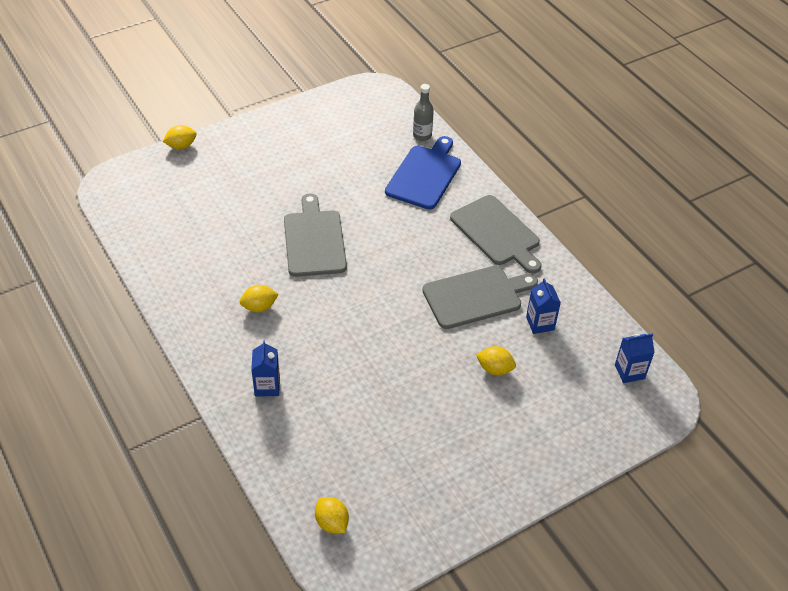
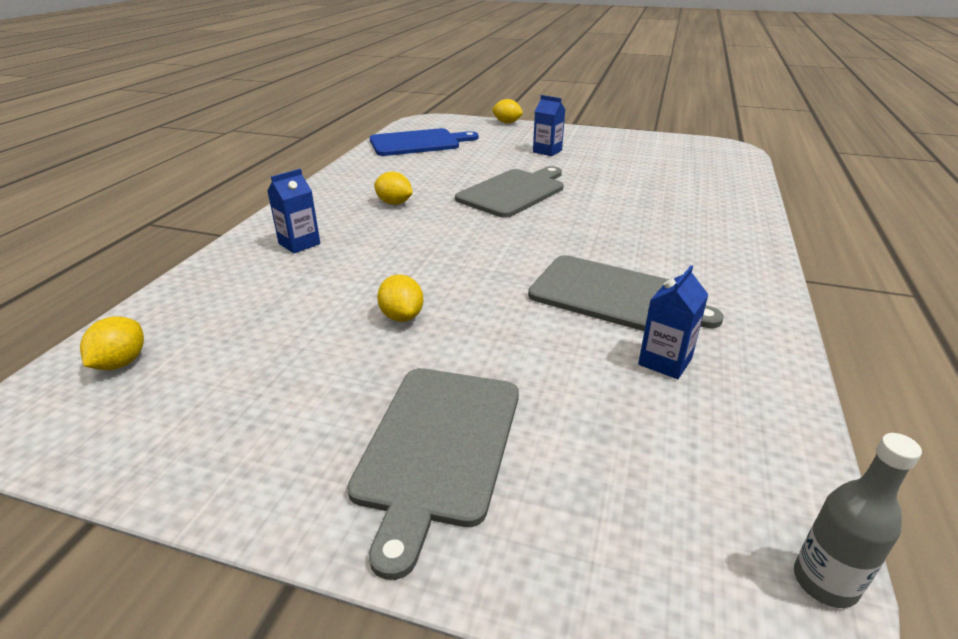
camera: 50 degrees right, 15 degrees down
blue cutting board [385,136,461,210] -> blue cutting board moved to [370,128,479,156]
grey bottle [413,84,434,141] -> grey bottle moved to [794,433,922,608]
grey cutting board [450,195,542,273] -> grey cutting board moved to [347,368,519,580]
yellow lemon [476,346,516,375] -> yellow lemon moved to [377,275,423,322]
blue carton [615,334,655,383] -> blue carton moved to [533,95,565,156]

